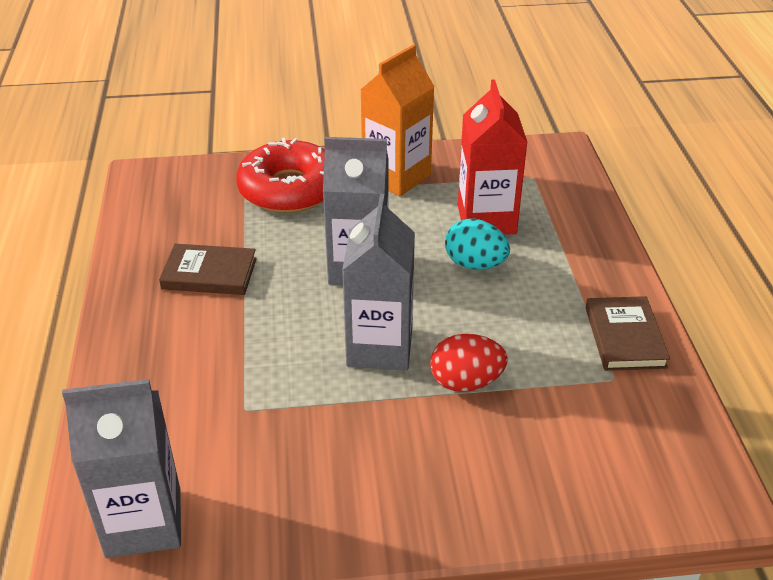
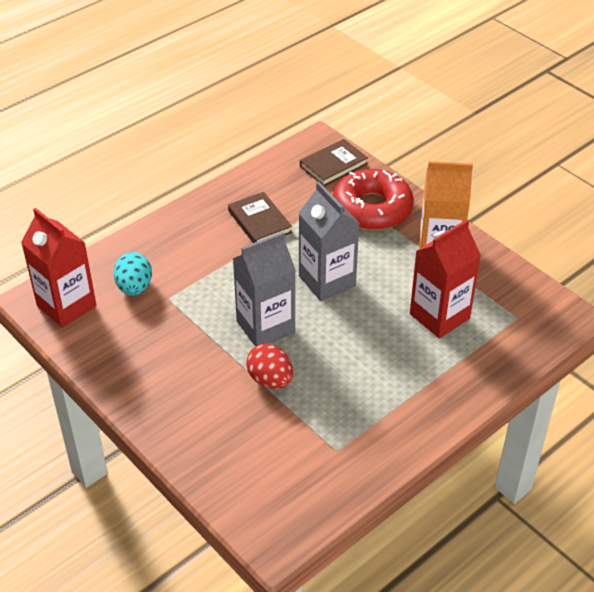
camera: 55 degrees right, 5 degrees up
grey carton [62,379,181,558] -> red carton [21,208,96,328]
turquoise egg [445,219,510,270] -> turquoise egg moved to [114,252,152,296]
brown book [586,296,670,371] -> brown book moved to [300,139,368,186]

